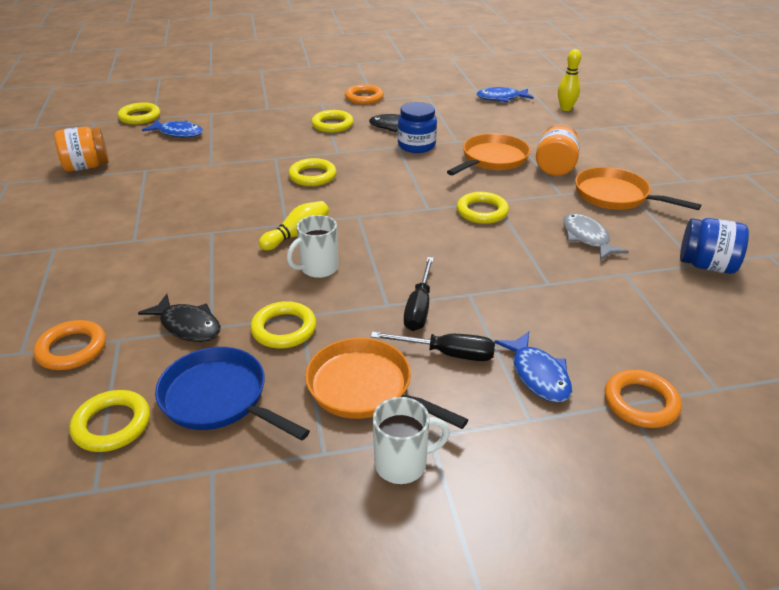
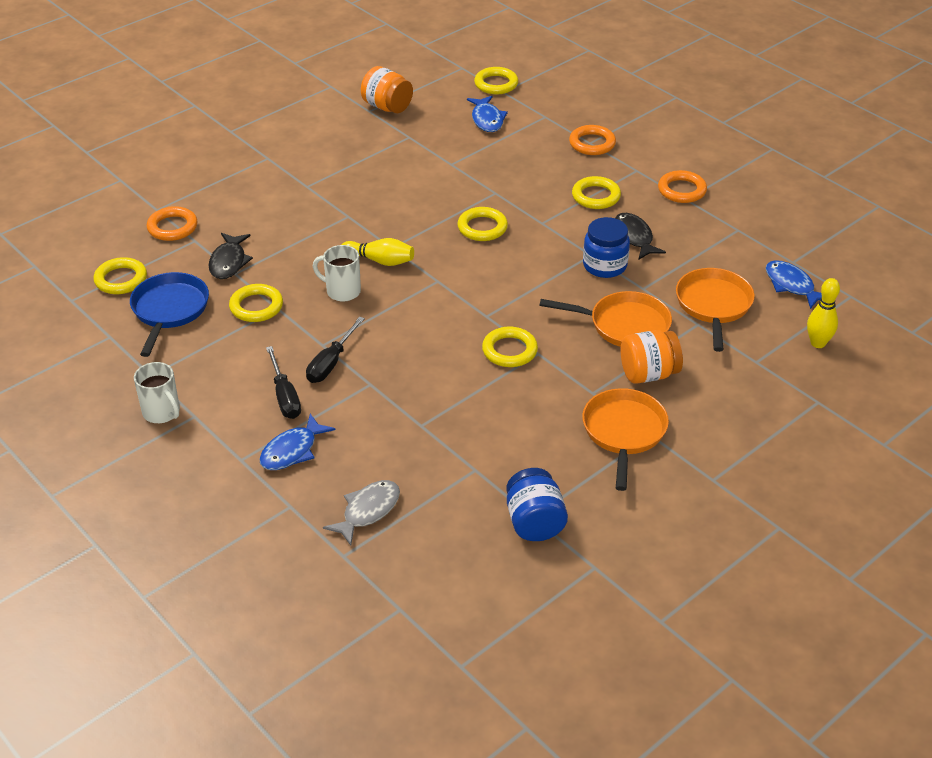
camera: 60 degrees right, 5 degrees up
orange pan [305,338,468,429] -> orange pan moved to [676,268,755,352]
black screwdriver [404,257,434,331] -> black screwdriver turned 45 degrees counterclockwise [306,317,365,383]
grey fish [563,213,629,260] -> grey fish moved to [323,480,400,546]
orange ring [604,370,682,428] -> orange ring moved to [569,125,616,155]

